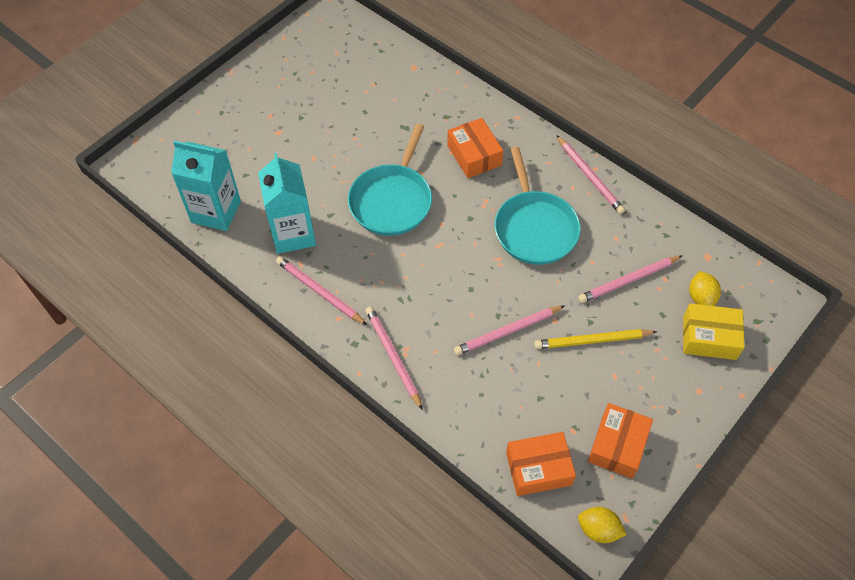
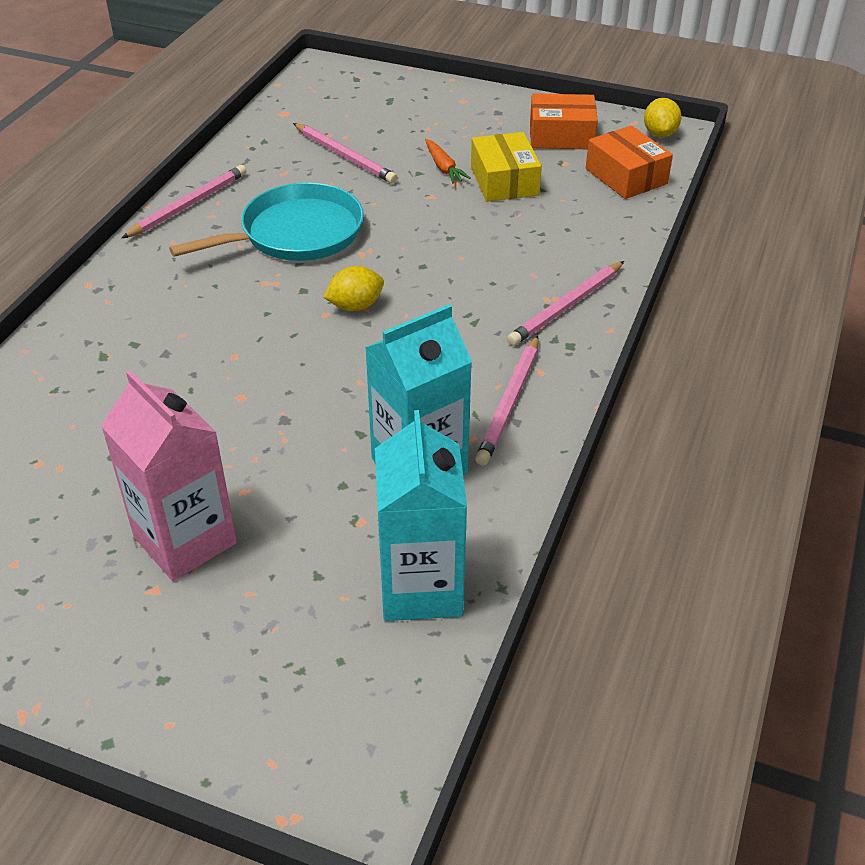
camera: 110 degrees left, 15 degrees down
turquoise pan [348,124,432,236] -> none
orange box [447,118,503,178] -> none
pink pencil [454,306,564,355] -> none
yellow pencil [534,329,657,349] -> orange carrot [425,139,471,183]
yellow box [683,303,744,360] -> yellow box moved to [471,132,542,202]
yellow lemon [689,271,721,306] -> yellow lemon moved to [323,266,384,311]
none -> pink carton [101,371,237,581]

